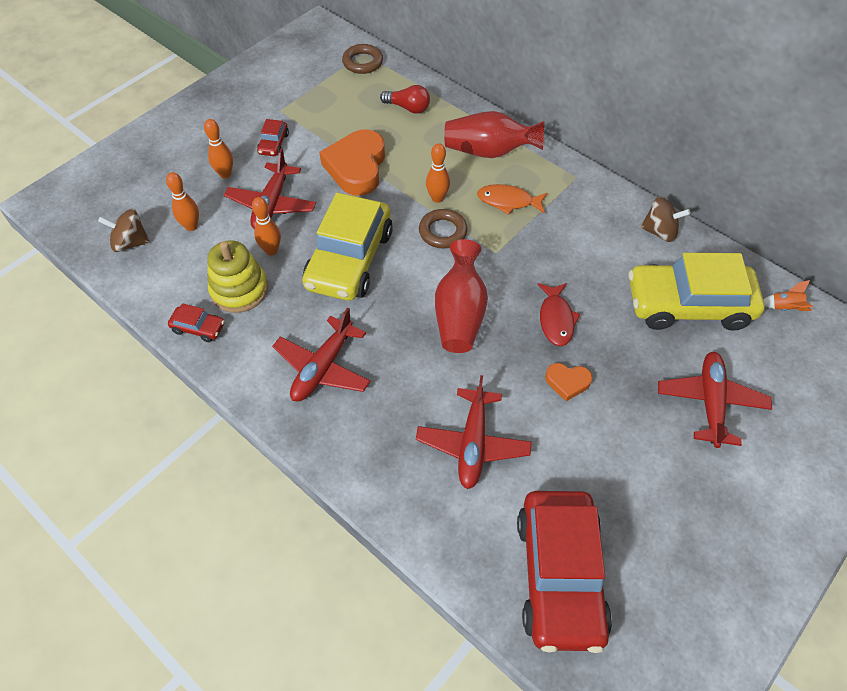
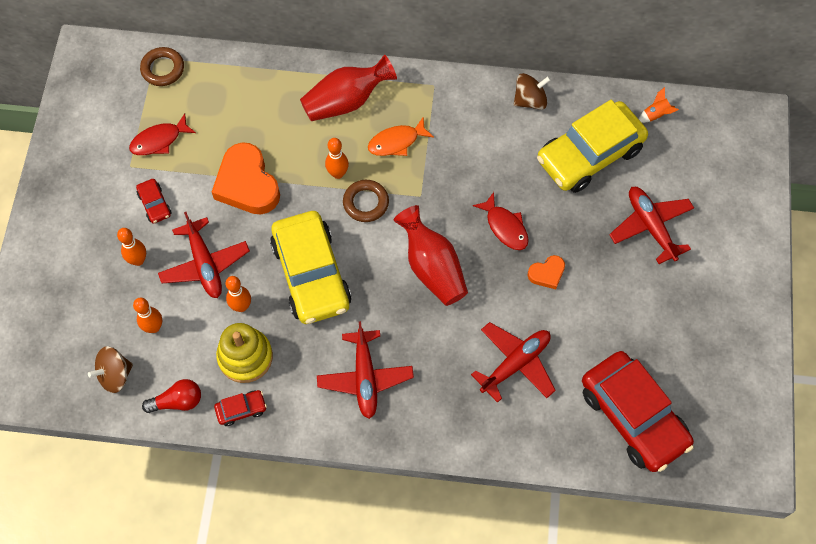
camera: 35 degrees left, 10 degrees up
red light bulb [380,85,430,114] -> red light bulb moved to [142,379,201,413]
red plane [416,375,532,489] -> red plane turned 105 degrees counterclockwise [471,322,556,403]
none -> red fish [129,113,196,155]

